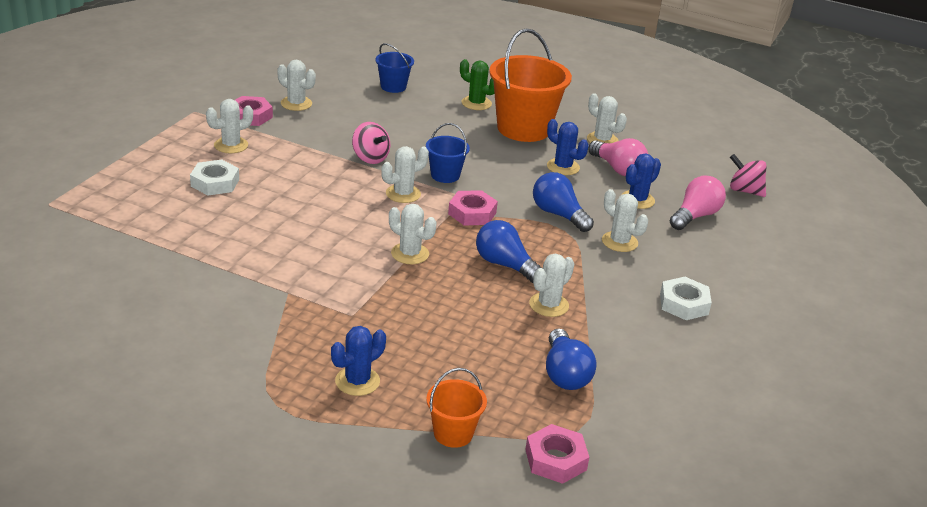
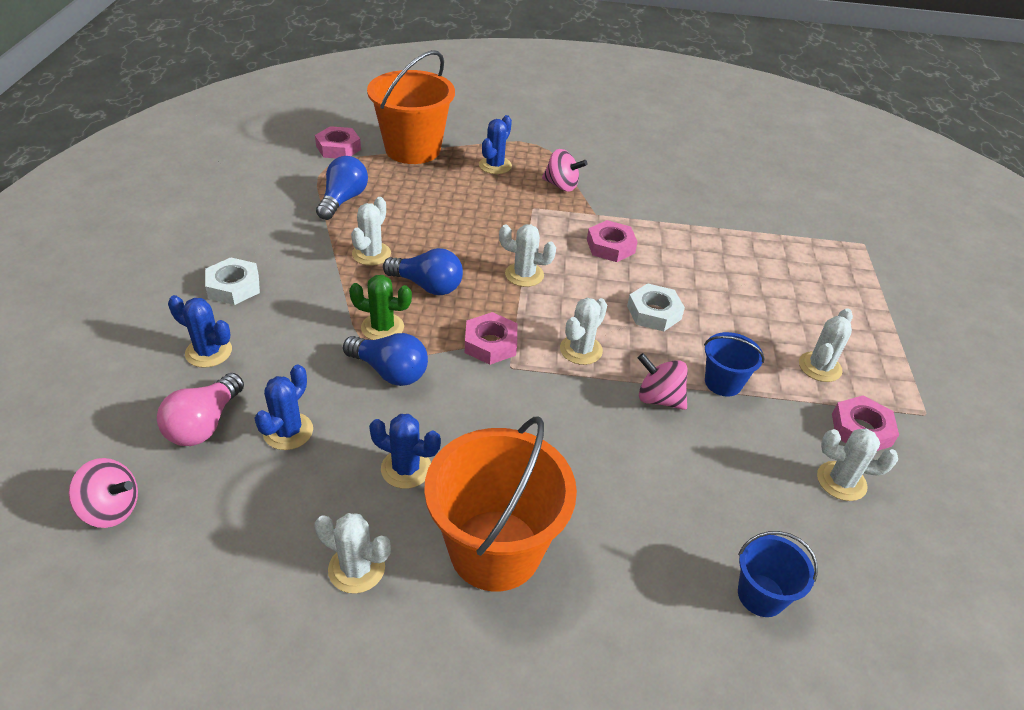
camera: 160 degrees right, 10 degrees up
white nut [190,159,239,195] -> white nut moved to [627,283,685,331]
blue bucket [426,123,470,183] -> blue bucket moved to [704,332,765,397]
orange bucket [426,368,487,448] -> orange bucket [367,50,455,164], size x2.00
green cactus [460,59,495,110] -> green cactus moved to [349,275,412,340]
blue light bulb [546,328,596,390] -> blue light bulb turned 45 degrees clockwise [316,156,368,220]
pink light bulb [588,138,648,176] -> none
white cactus [602,189,648,252] -> none
none -> blue cactus [168,295,232,368]
none -> pink spinning top [542,149,587,191]
none -> pink nut [587,220,638,262]

